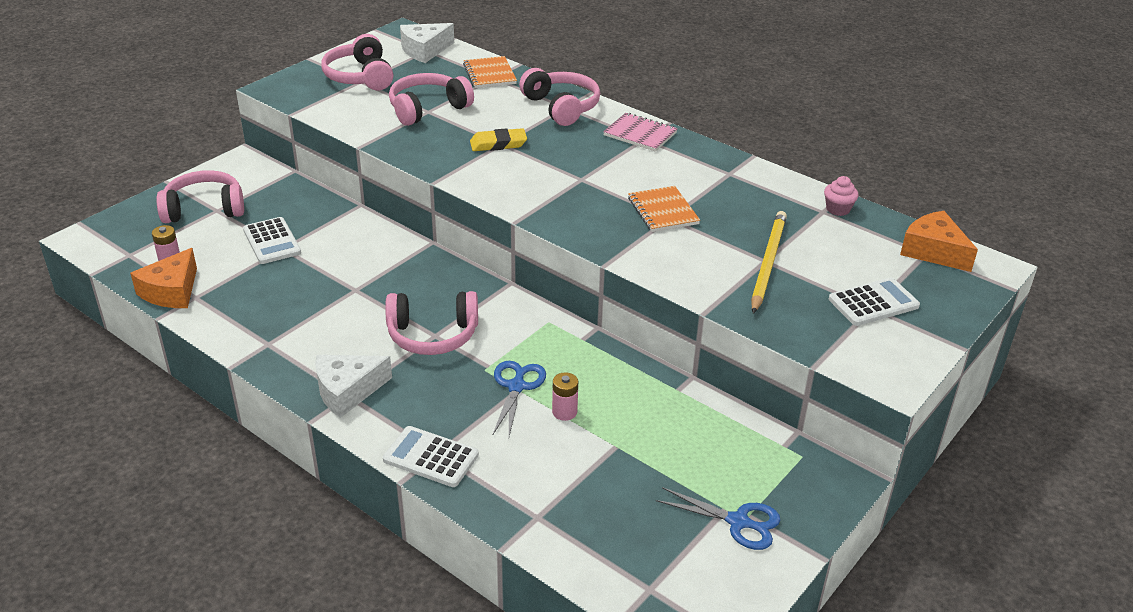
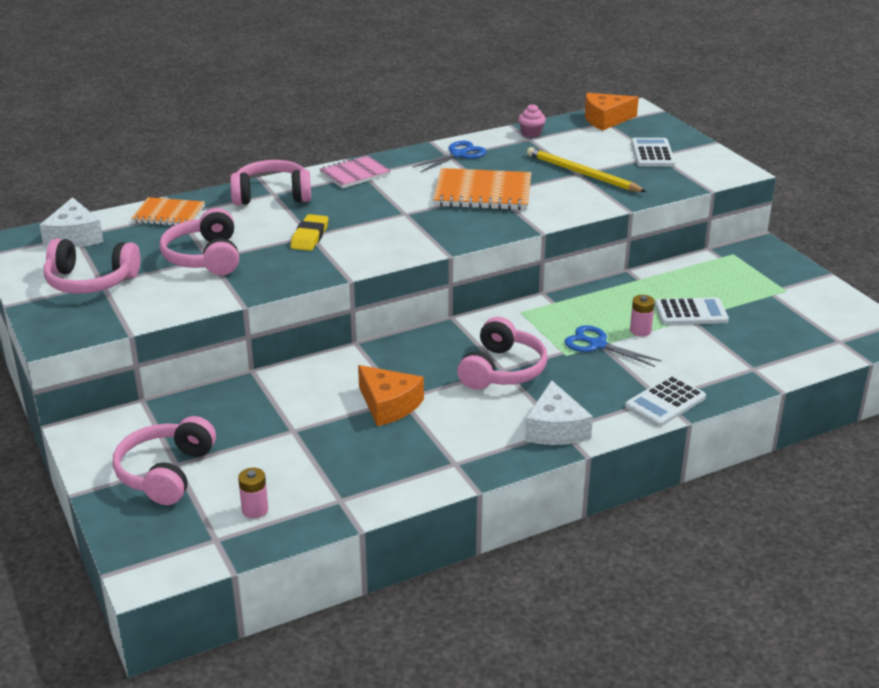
camera: 65 degrees left, 5 degrees down
orange cheese [130,248,197,308] -> orange cheese moved to [358,365,424,426]
white calculator [243,217,301,264] -> white calculator moved to [655,297,729,325]
orange notebook [628,186,700,232] -> orange notebook [433,168,531,211], size x1.58
blue scissors [656,487,780,550] -> blue scissors moved to [412,141,487,173]

